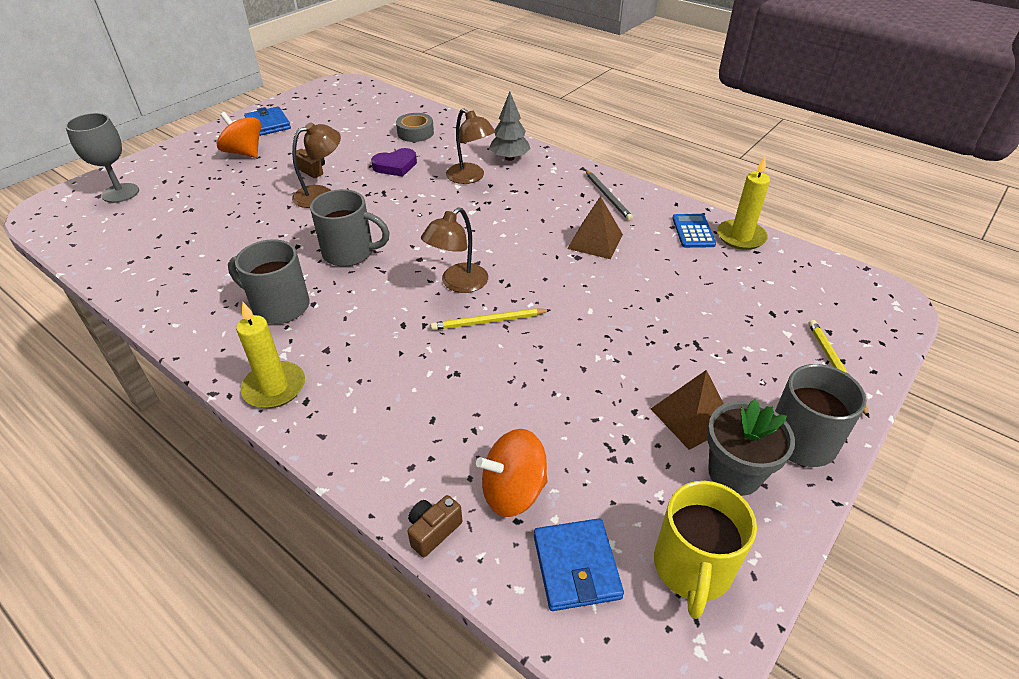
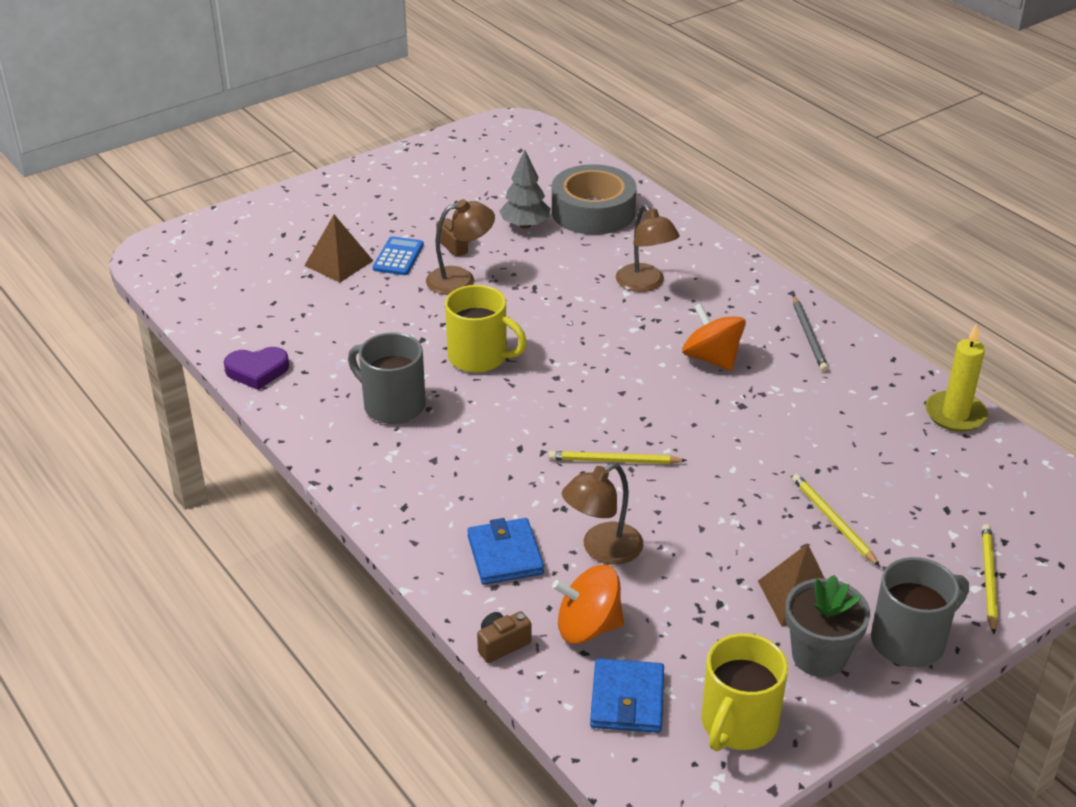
camera: 15 degrees right, 5 degrees down
grey goblet [65,113,139,203] -> none
orange spinning top [217,112,261,158] -> orange spinning top moved to [682,303,746,371]
yellow candle [236,302,305,409] -> none
blue wallet [244,107,291,136] -> blue wallet moved to [467,518,544,585]
grey mug [310,189,390,267] -> yellow mug [445,285,527,373]
purple heart [371,148,417,177] -> purple heart moved to [224,347,289,390]
grey tape [396,113,434,142] -> grey tape [552,164,637,235], size x1.78
brown lamp [421,207,488,293] -> brown lamp moved to [562,463,643,564]
grey tree [489,92,531,161] -> grey tree moved to [499,150,550,229]
brown pyramid [567,196,623,259] -> brown pyramid moved to [304,215,373,283]
blue calculator [672,214,716,248] -> blue calculator moved to [373,236,424,275]
none -> yellow pencil [792,474,880,566]

